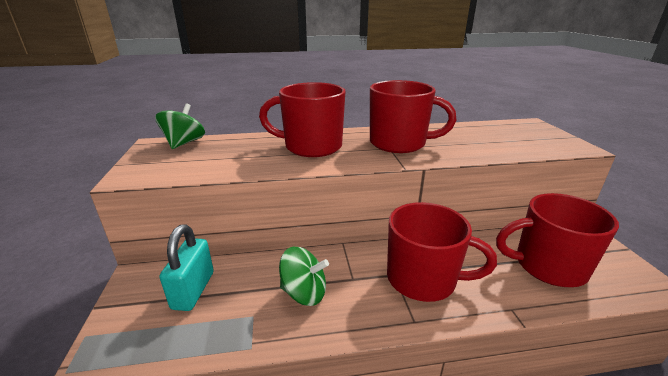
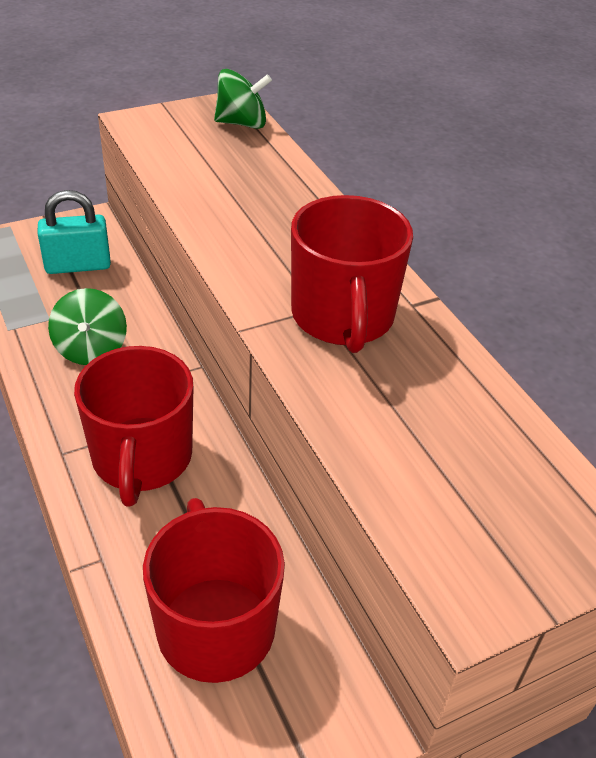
camera: 70 degrees right, 15 degrees up
red mug [259,82,345,157] -> none

